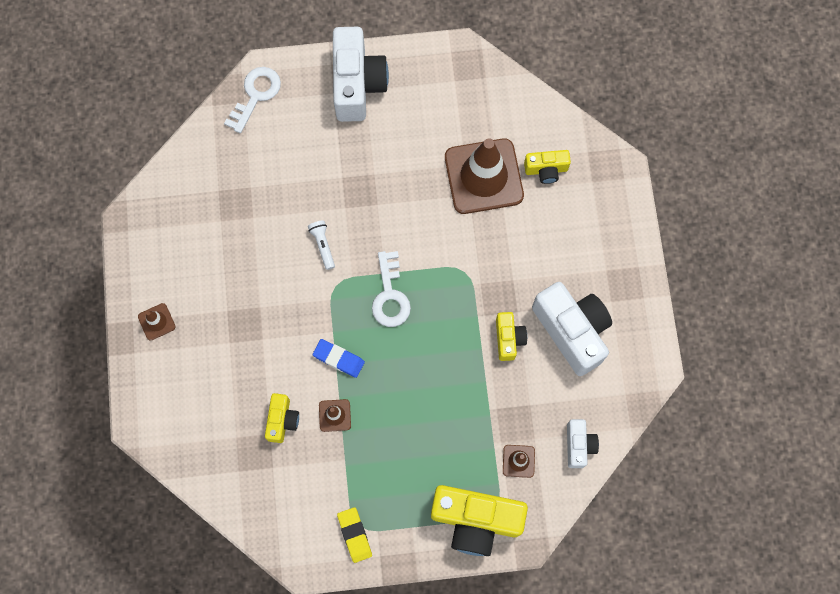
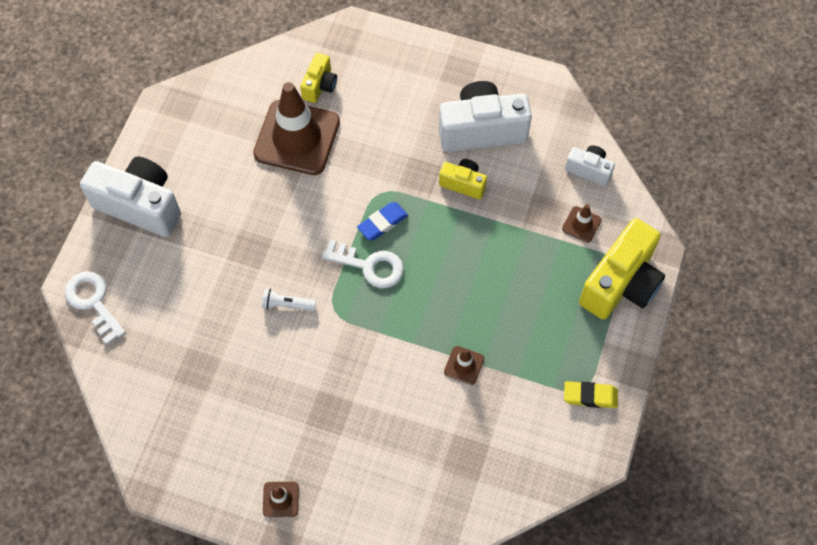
camera: 65 degrees left, 10 degrees down
yellow camera [265,393,299,443] -> none
blue eraser [313,339,365,378] -> blue eraser moved to [357,202,408,240]

